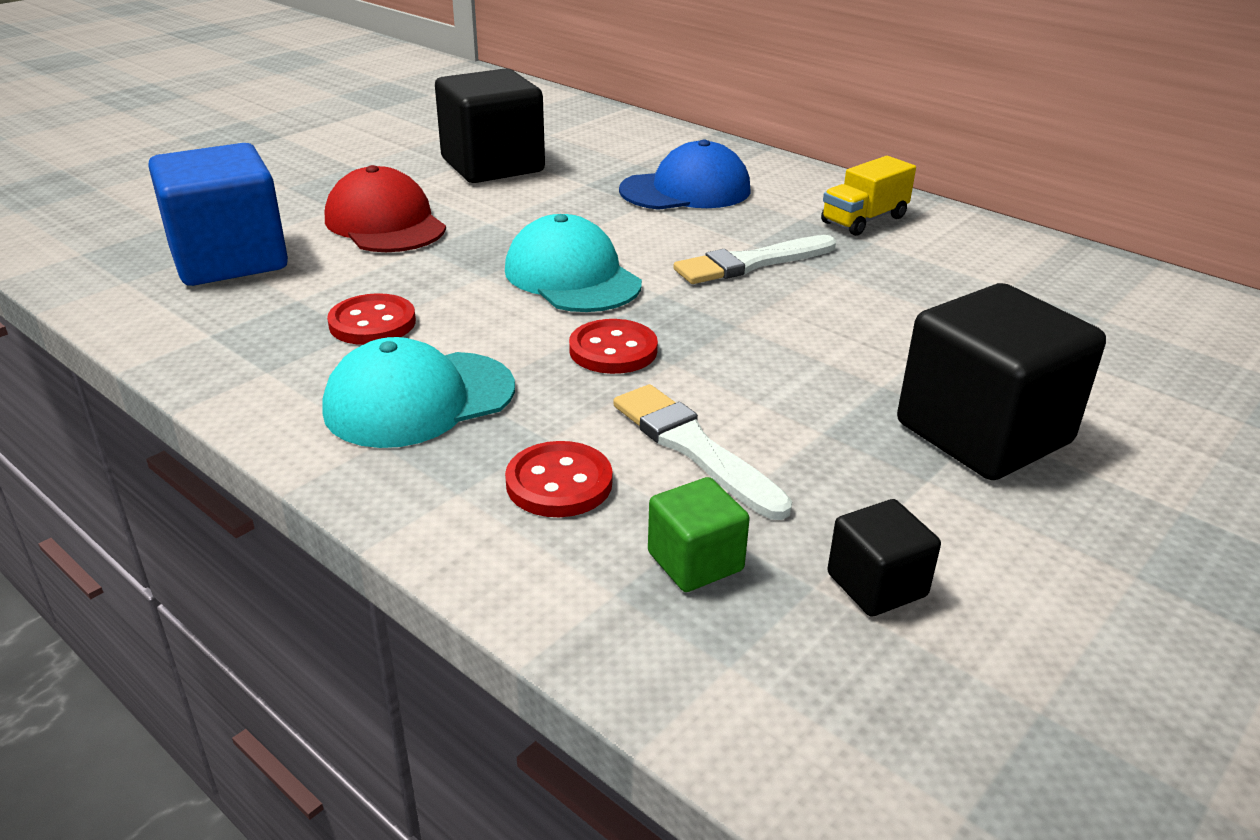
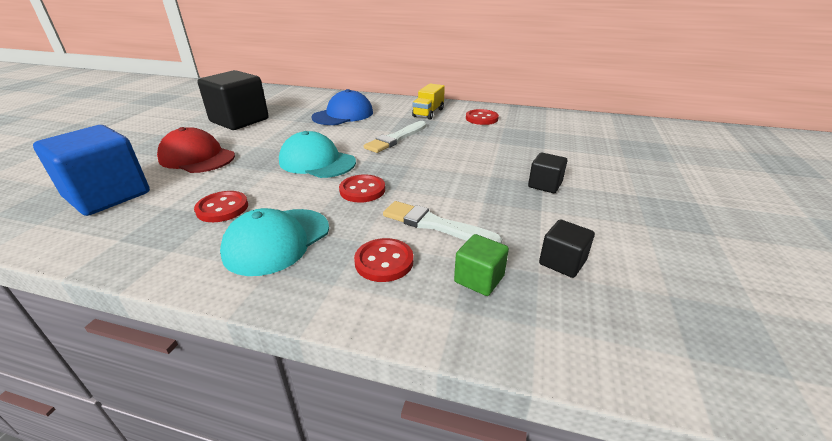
camera: 25 degrees left, 0 degrees up
black cube [897,283,1106,480] -> black cube [528,152,567,193], size x0.48
none -> red button [466,109,499,125]

